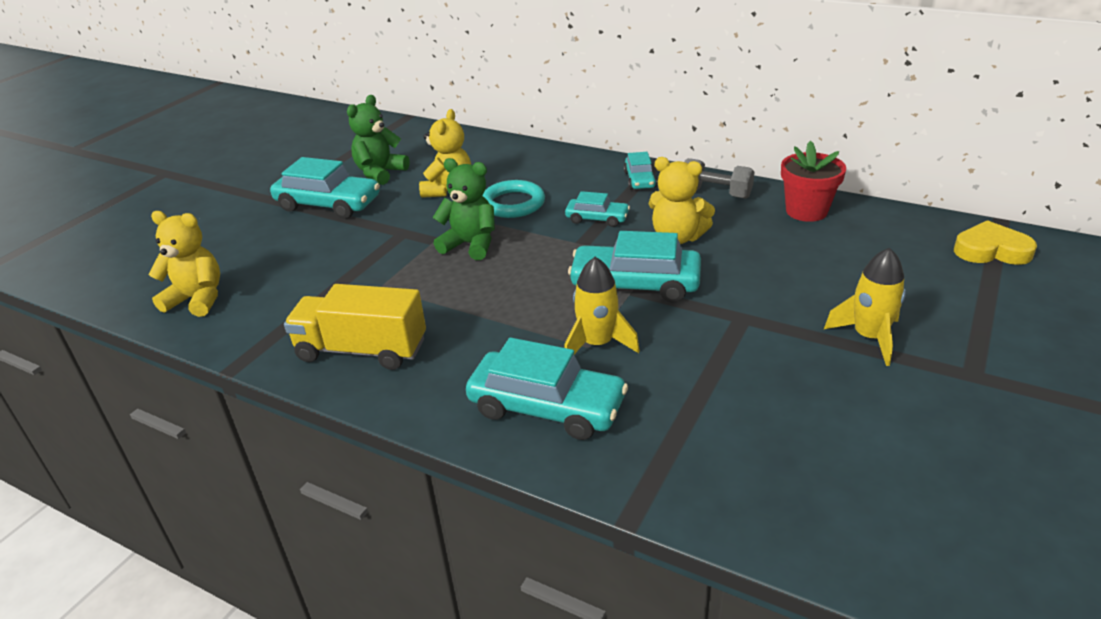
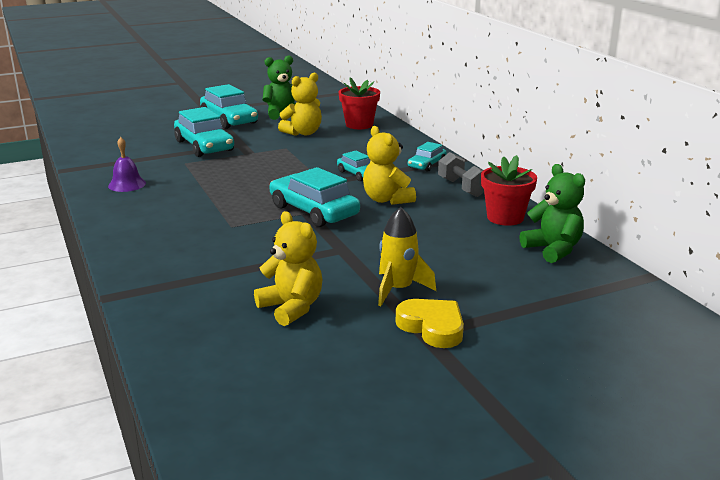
camera: 35 degrees right, 10 degrees down
yellow teddy bear [148,211,220,317] -> yellow teddy bear moved to [254,211,323,326]
yellow truck [284,284,426,370] -> purple bell [108,137,146,192]
green teddy bear [433,158,495,260] -> green teddy bear moved to [520,164,585,263]
turquoise car [466,338,628,440] -> turquoise car moved to [174,107,234,157]
turquoise ring [483,180,545,218] -> none
yellow rocket [564,257,640,354] -> none
yellow heart [954,220,1037,265] -> yellow heart moved to [396,299,464,348]
none -> red flower pot [339,77,380,129]

